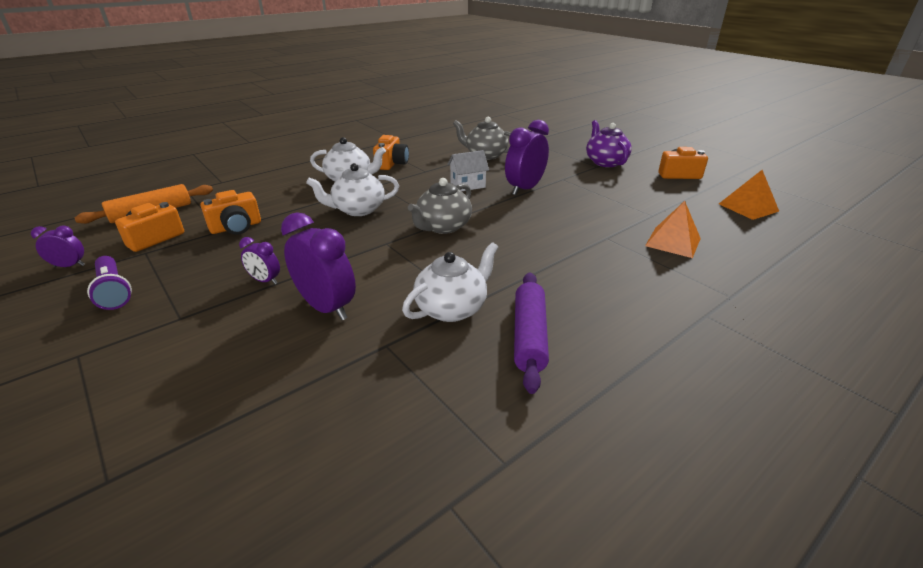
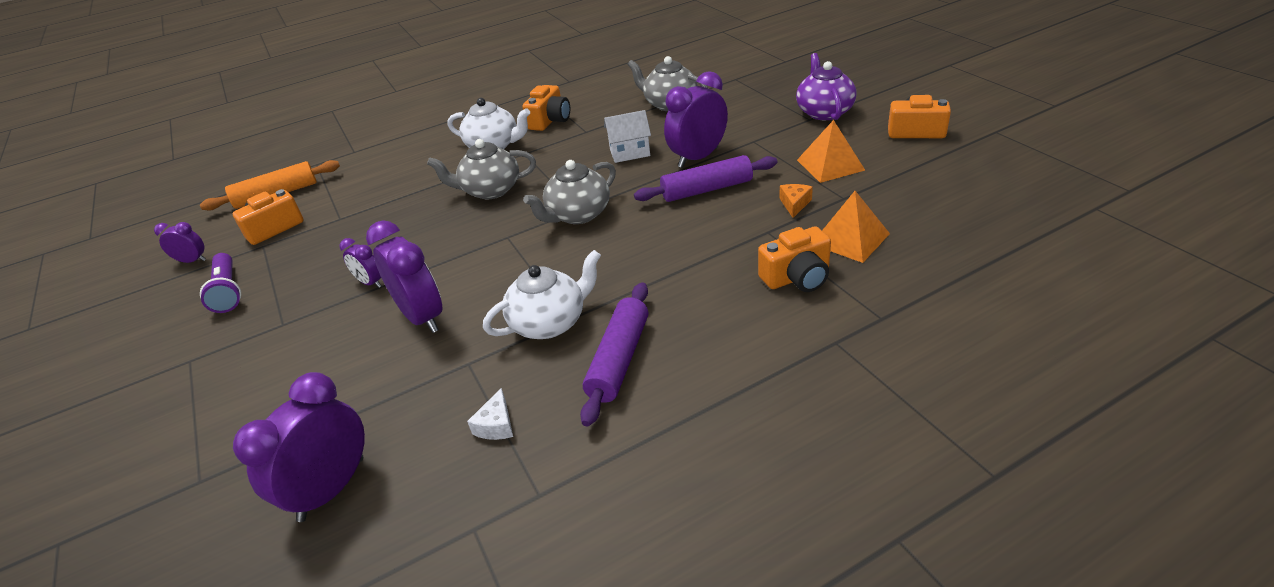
camera: 15 degrees right, 5 degrees up
orange camera [200,190,261,235] -> orange camera moved to [758,226,831,292]
white teapot [306,163,399,216] -> grey teapot [427,139,536,199]
orange pyramid [719,170,779,220] -> orange pyramid moved to [797,120,865,183]
none -> purple clock [233,372,365,522]
none -> white cheese [467,388,513,440]
none -> purple rolling pin [634,155,777,202]
none -> orange cheese [779,184,813,218]

